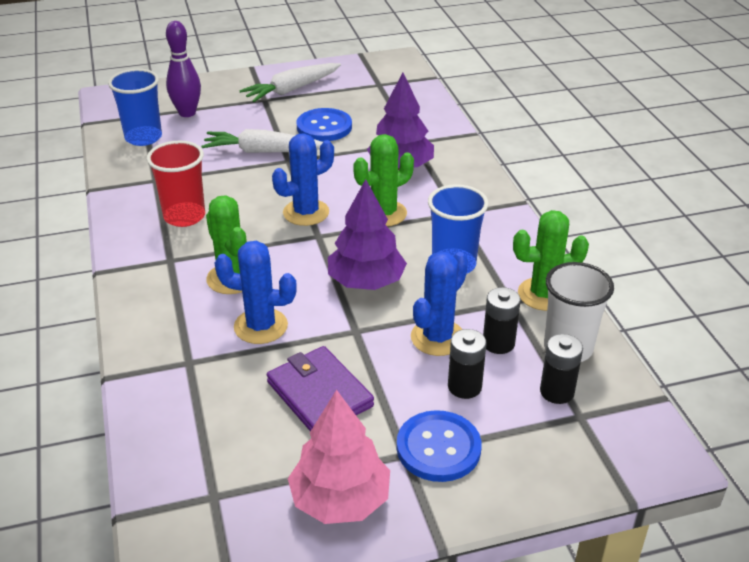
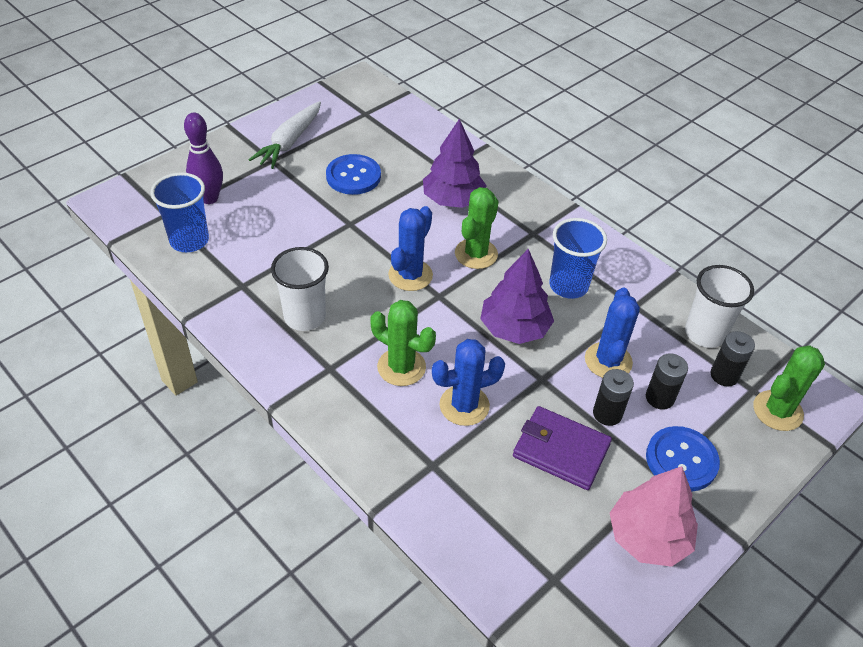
camera: 30 degrees left, 10 degrees up
red cup [147,141,205,227] -> white cup [271,247,329,331]
white carrot [201,129,323,153] -> none
black battery [483,287,521,354] -> black battery moved to [593,369,634,426]
green cactus [513,210,589,311] -> green cactus moved to [753,345,825,431]

